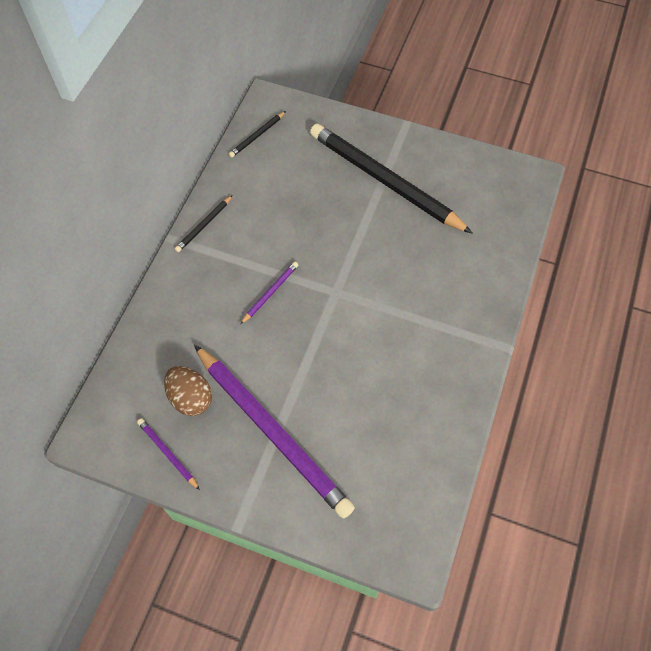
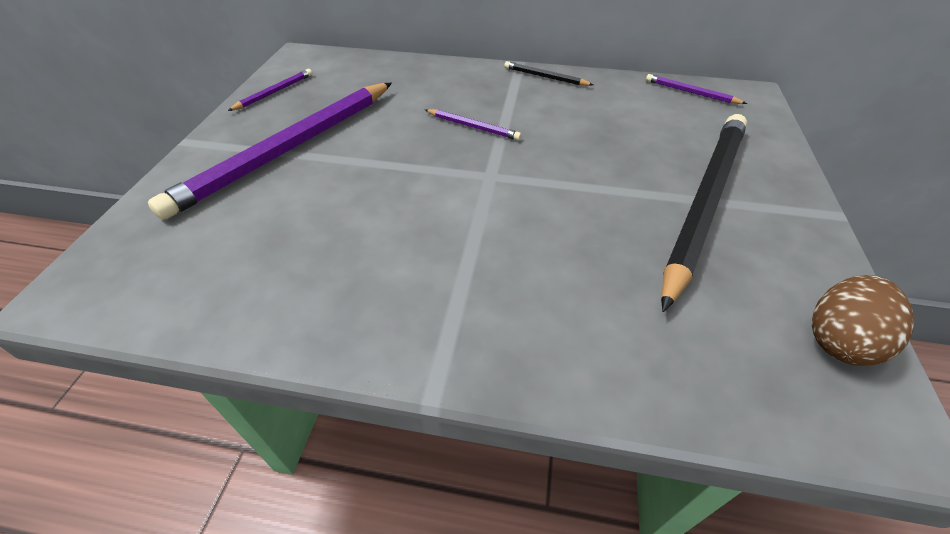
camera: 80 degrees right, 15 degrees down
brown egg [164,366,212,416] -> brown egg moved to [812,275,914,366]
black pencil [229,111,286,158] -> purple pencil [646,74,747,104]

